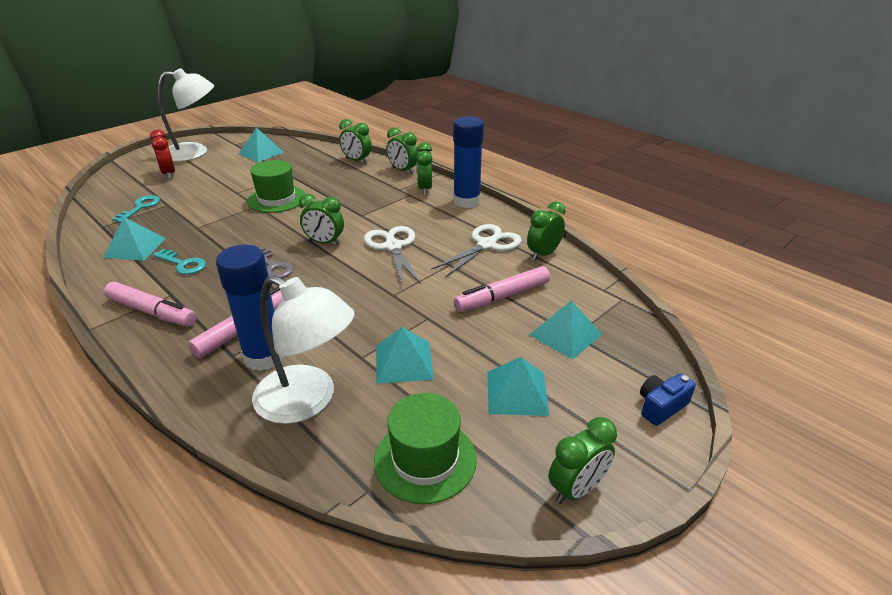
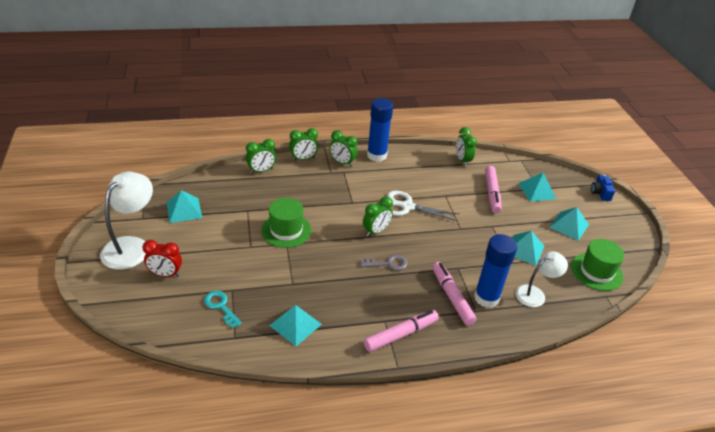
camera: 60 degrees left, 5 degrees up
turquoise key [153,249,206,275] -> none
white lamp [252,275,355,424] -> white lamp [515,251,568,307], size x0.63
white scissors [431,224,522,278] -> none
green clock [548,417,617,504] -> none

